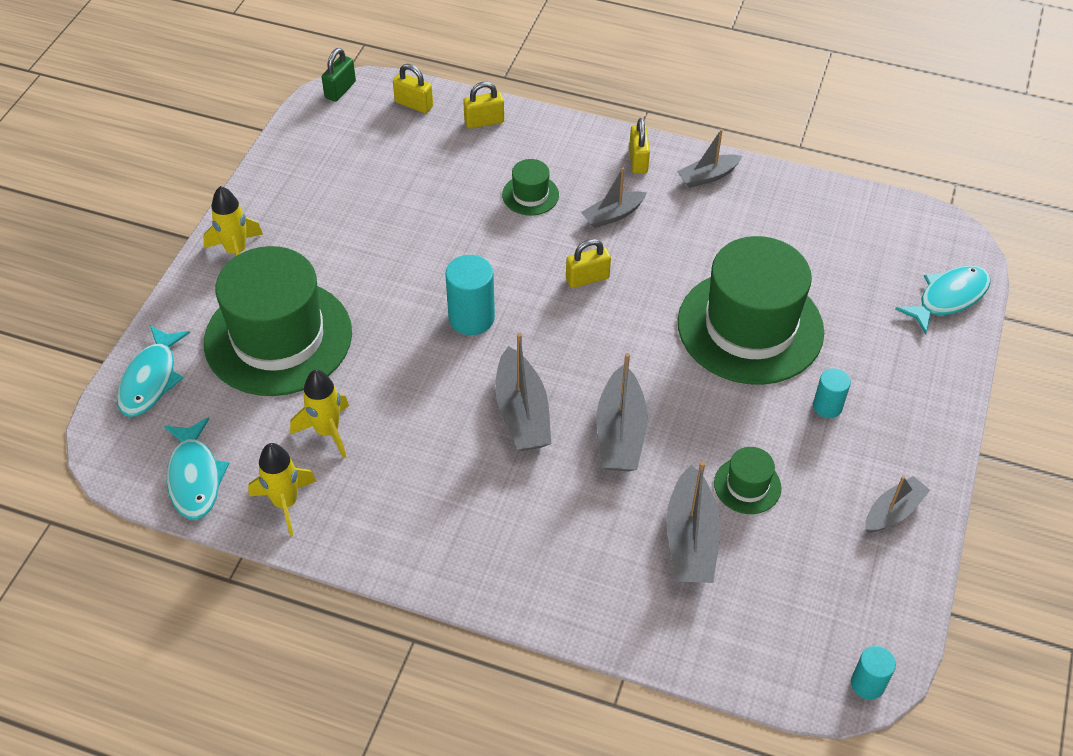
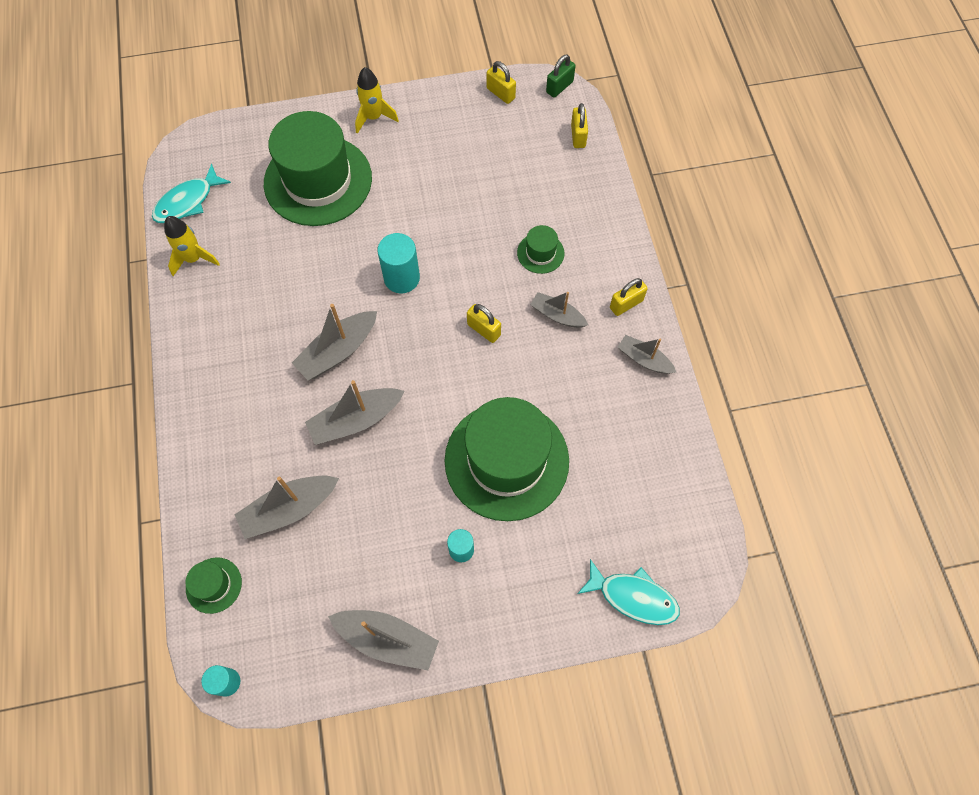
camera: 60 degrees right, 15 degrees up
turquoise fish [117,325,190,417] -> none
yellow rocket [290,370,349,459] -> none
green padlock [322,48,356,102] -> green padlock turned 45 degrees counterclockwise [546,55,576,98]
yellow padlock [463,82,504,129] -> yellow padlock moved to [487,61,516,104]
green hat [714,447,782,514] -> green hat moved to [186,557,242,614]
grey boat [865,476,930,533] -> grey boat [328,610,439,670], size x1.57

